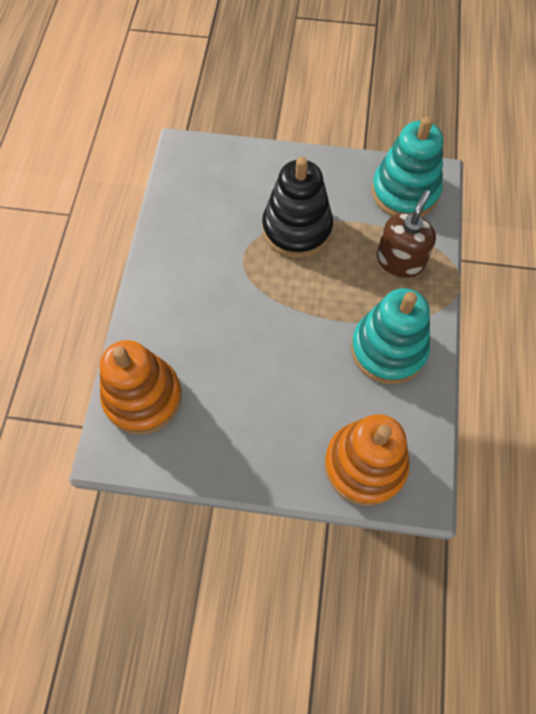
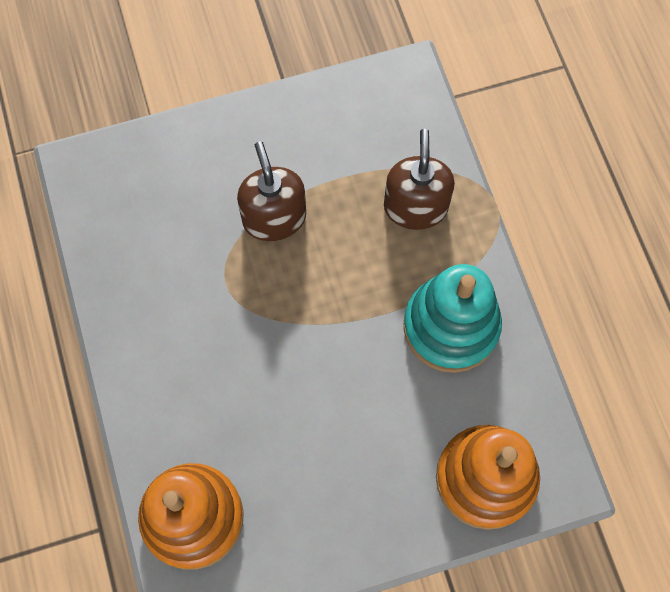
camera: 25 degrees left, 5 degrees up
black stacking toy [262,157,333,258] -> brown soap dispenser [237,141,306,241]
turquoise stacking toy [371,116,443,217] -> none

